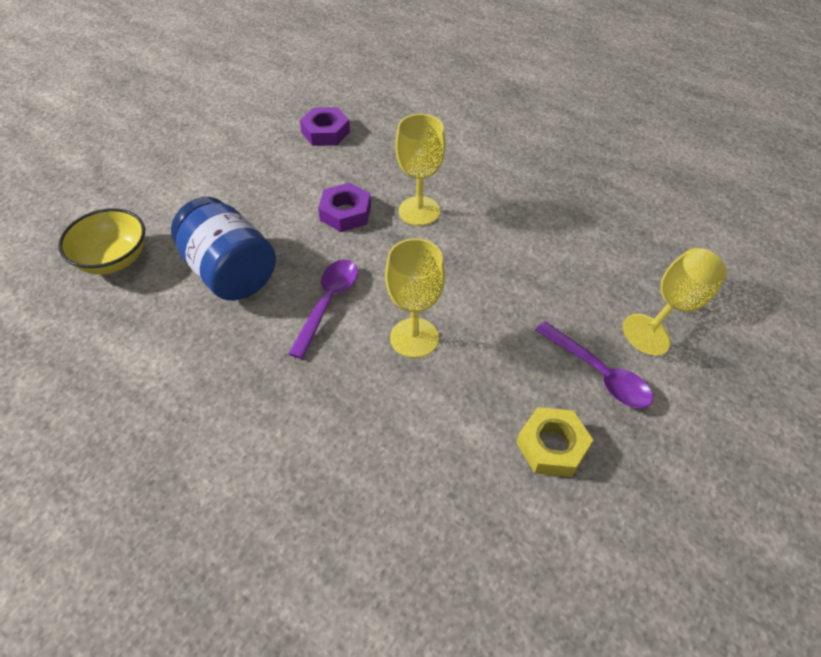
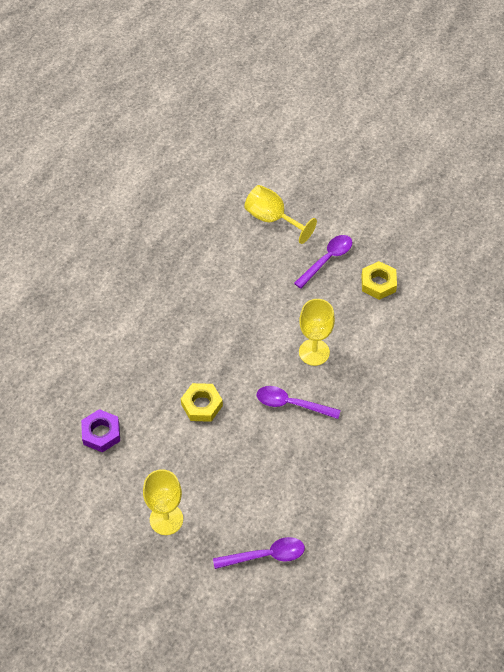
camera: 95 degrees left, 5 degrees up
yellow bowl [58,208,145,274] -> purple spoon [213,537,305,569]
blue jar [171,197,276,301] -> none
purple nut [318,183,371,232] -> yellow nut [181,383,223,422]
yellow goblet [395,114,445,226] -> yellow goblet moved to [143,469,183,535]

